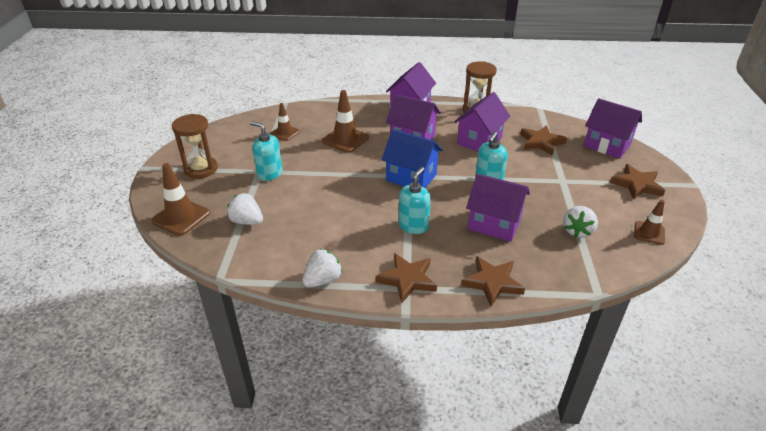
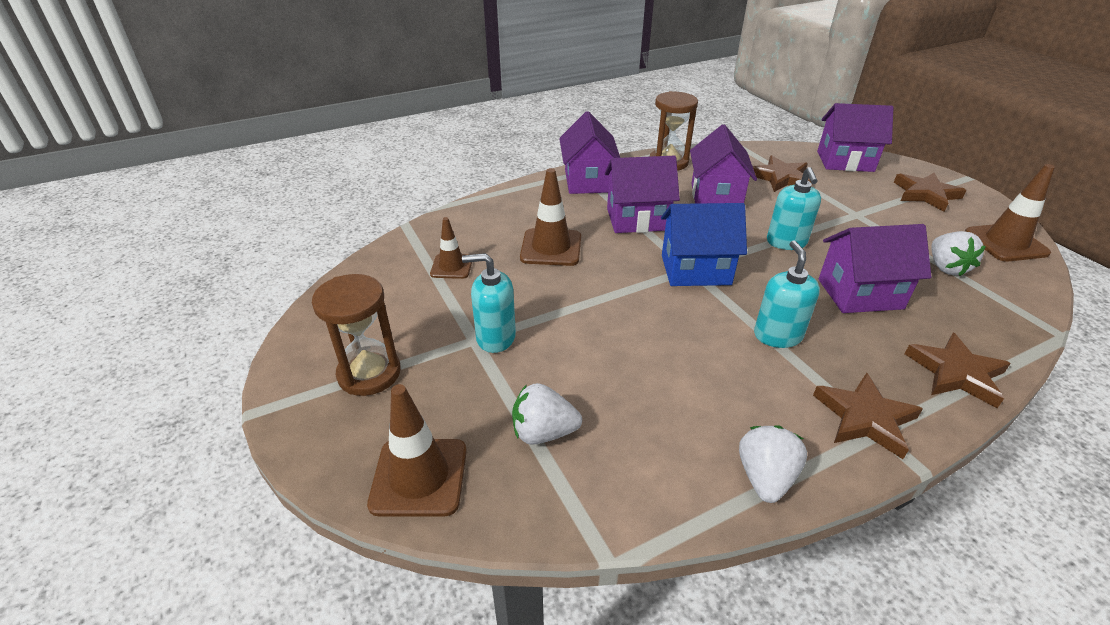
camera: 30 degrees left, 0 degrees up
brown traffic cone [634,200,665,245] -> brown traffic cone [965,164,1055,262], size x1.59

